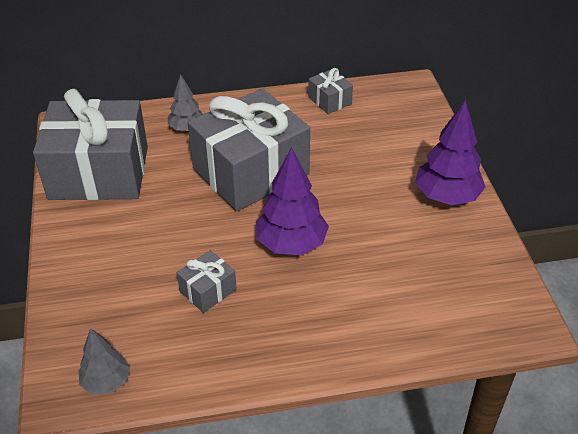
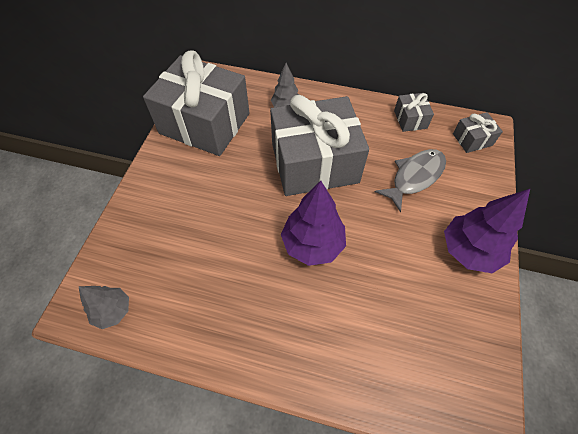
camera: 25 degrees right, 15 degrees up
grey gift [177,250,237,313] -> grey gift moved to [453,112,503,153]
none -> grey fish [375,149,446,212]

